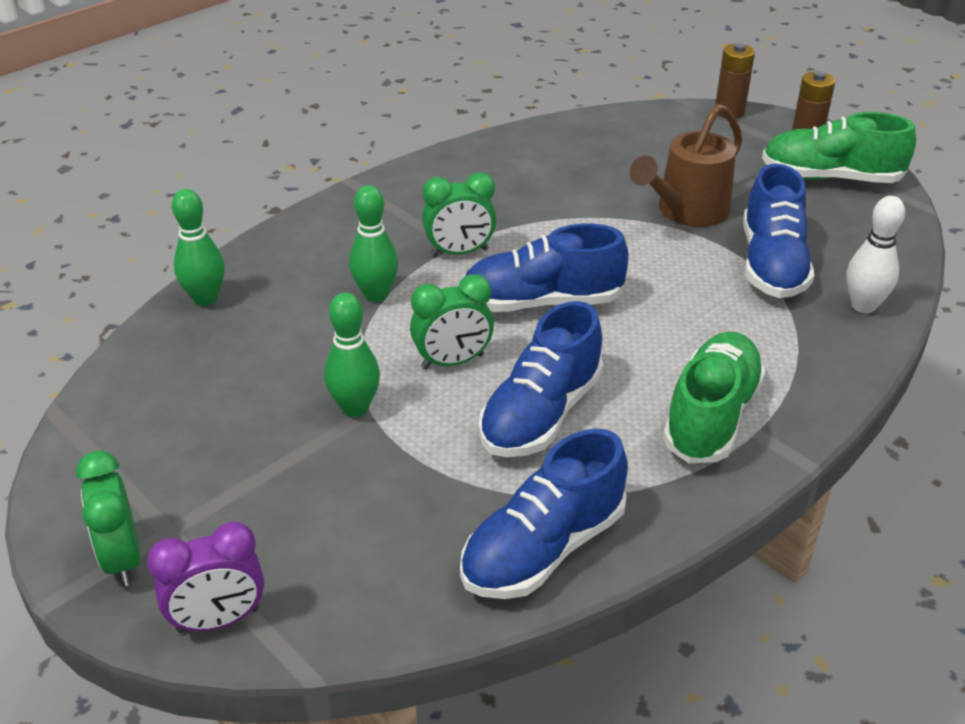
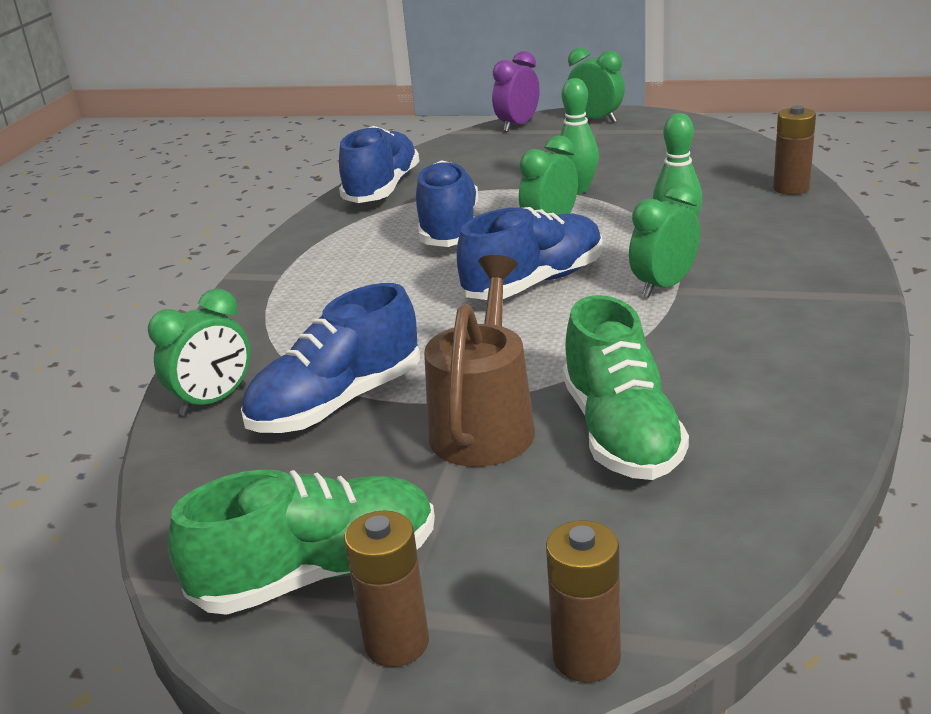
camera: 150 degrees right, 10 degrees down
green bowling pin [172,189,225,306] -> brown battery [773,105,816,195]
green shoe [663,332,766,463] -> green shoe moved to [563,295,689,480]
blue shoe [743,164,814,298] -> blue shoe turned 105 degrees counterclockwise [241,283,420,433]
white bowling pin [846,196,905,313] -> green clock [148,289,251,416]

